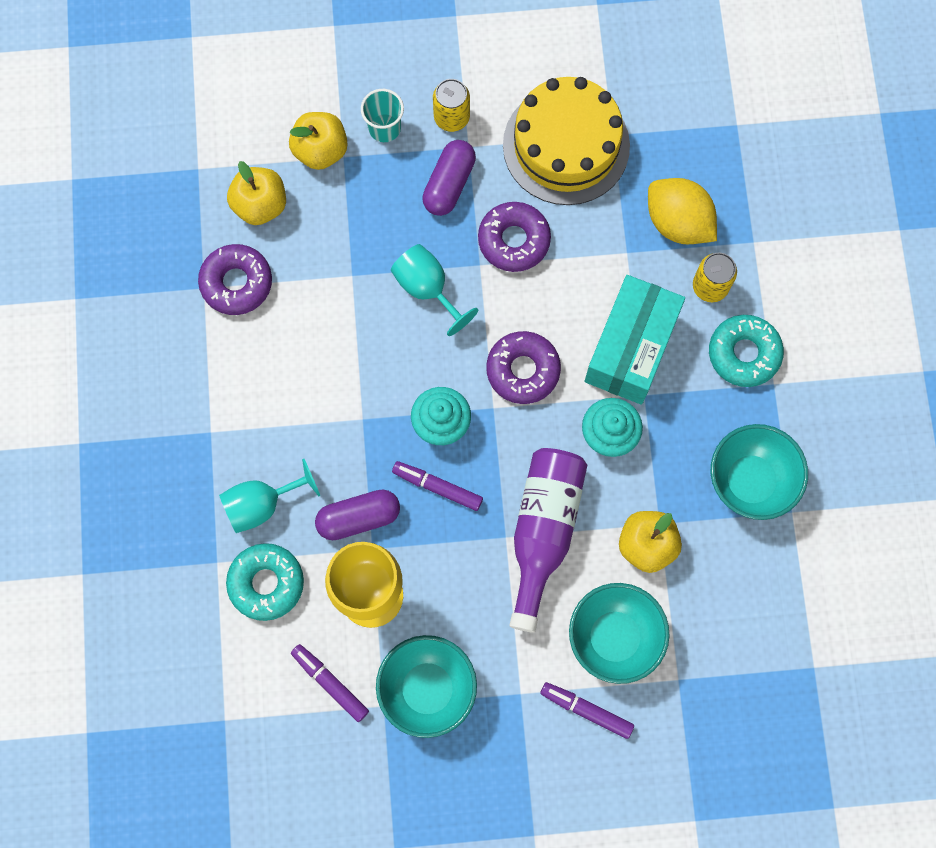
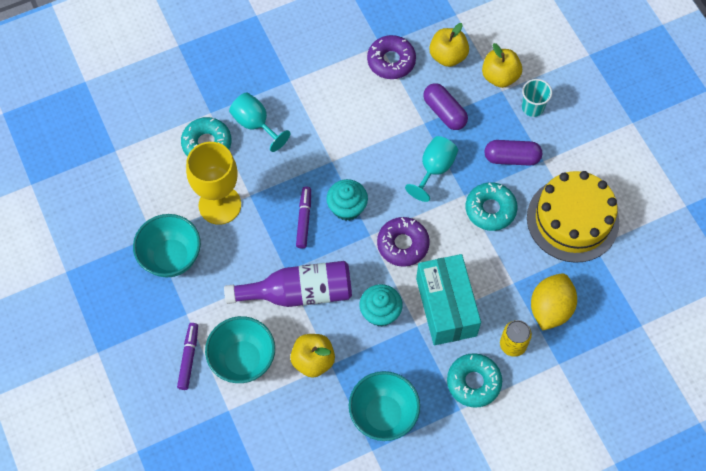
camera: 70 degrees right, 10 degrees down
purple marker [291,644,369,722] -> none
purple capsule [315,489,400,540] -> purple capsule moved to [423,83,468,130]
yellow can [433,79,470,132] -> none
purple donut [478,202,551,272] -> turquoise donut [466,182,517,231]
turquoise box [584,275,685,405] -> turquoise box turned 75 degrees clockwise [416,254,481,345]

